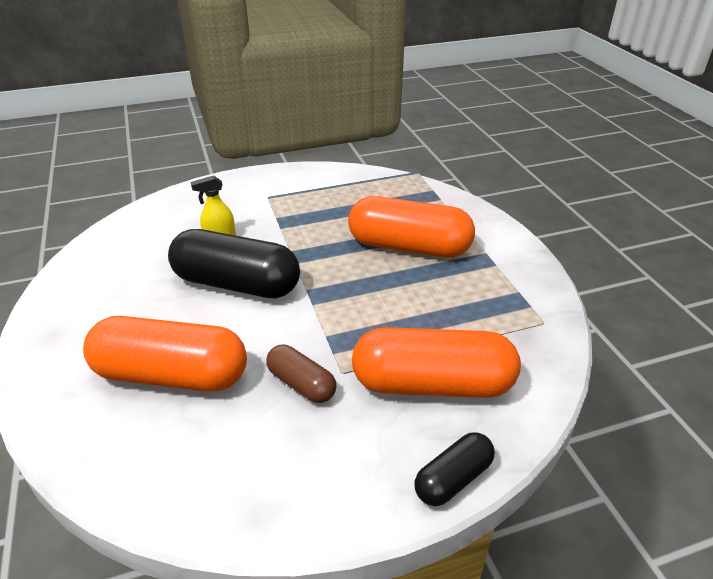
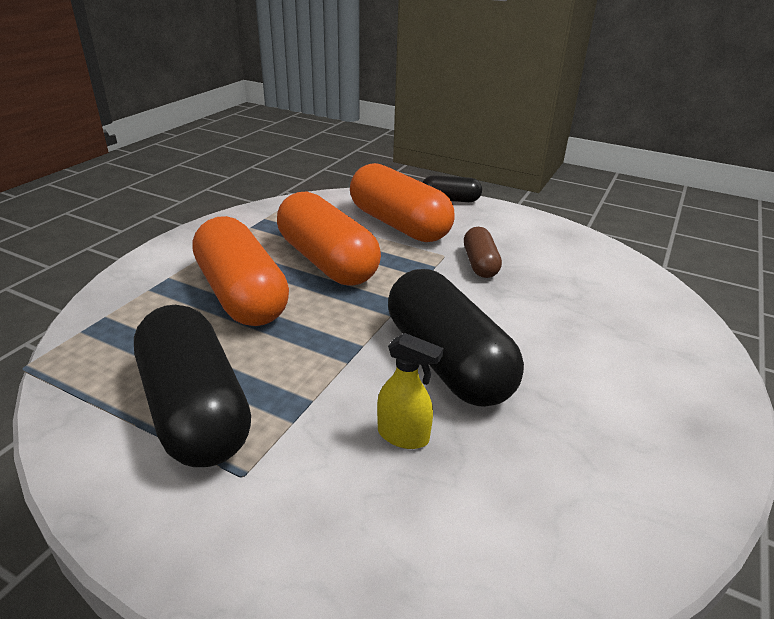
camera: 135 degrees left, 5 degrees down
orange capsule [83,316,247,392] -> orange capsule moved to [277,191,381,285]
none -> black capsule [134,305,251,467]

